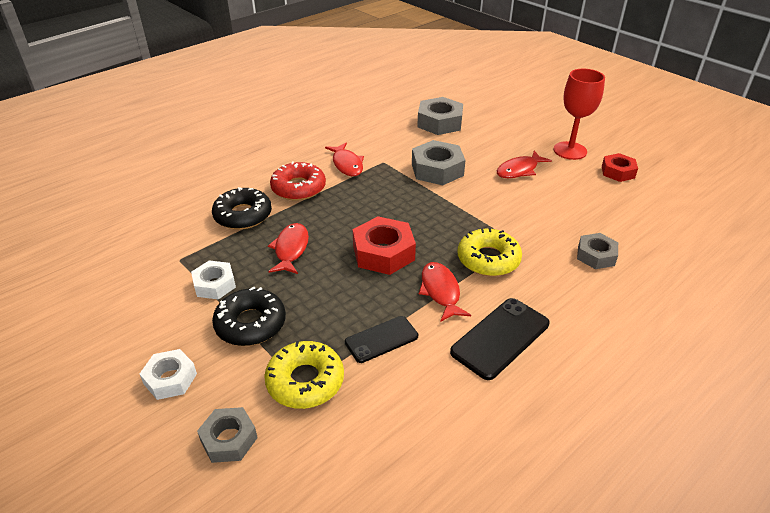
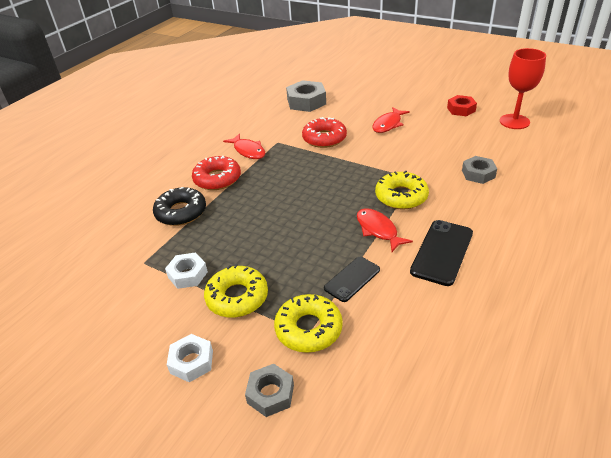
camera: 15 degrees left, 0 degrees up
black donut [212,287,286,346] -> yellow donut [204,264,268,318]
red fish [268,223,309,274] -> none
red nut [352,216,416,275] -> none
grey nut [412,140,465,185] -> red donut [302,117,347,148]
red goblet [554,68,605,160] -> red goblet moved to [500,48,546,129]

